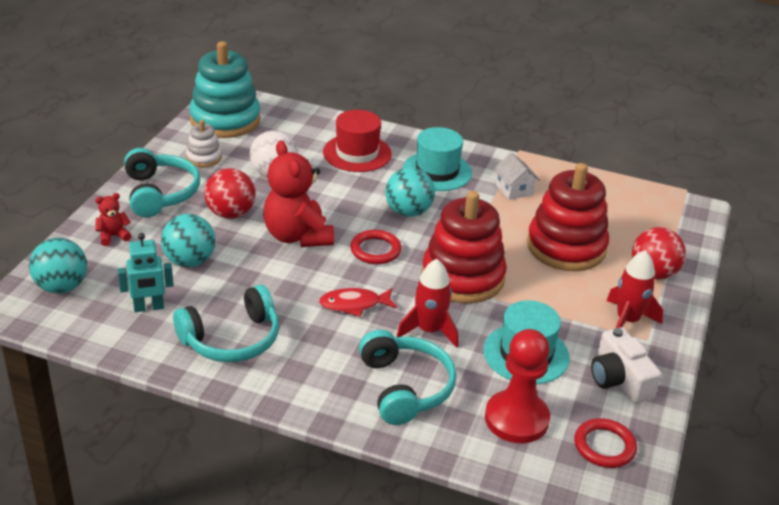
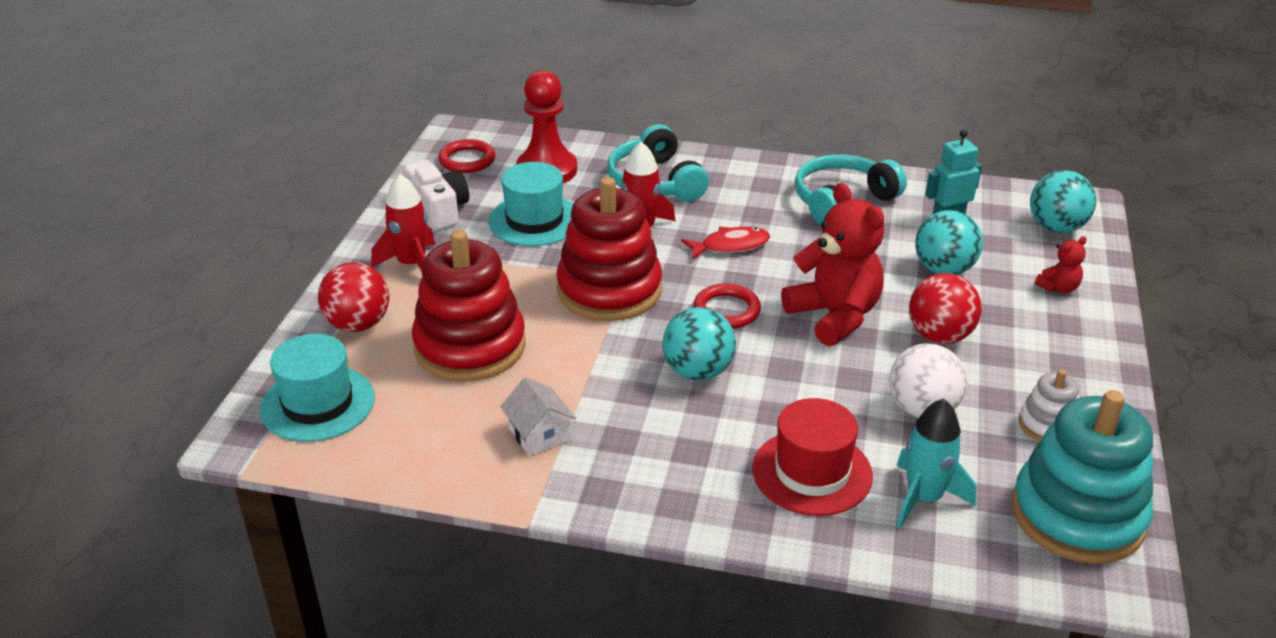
camera: 175 degrees right, 0 degrees up
turquoise headphones [124,148,200,217] -> none
turquoise hat [402,127,472,191] -> turquoise hat moved to [260,334,375,442]
none -> turquoise rocket [896,398,977,528]

